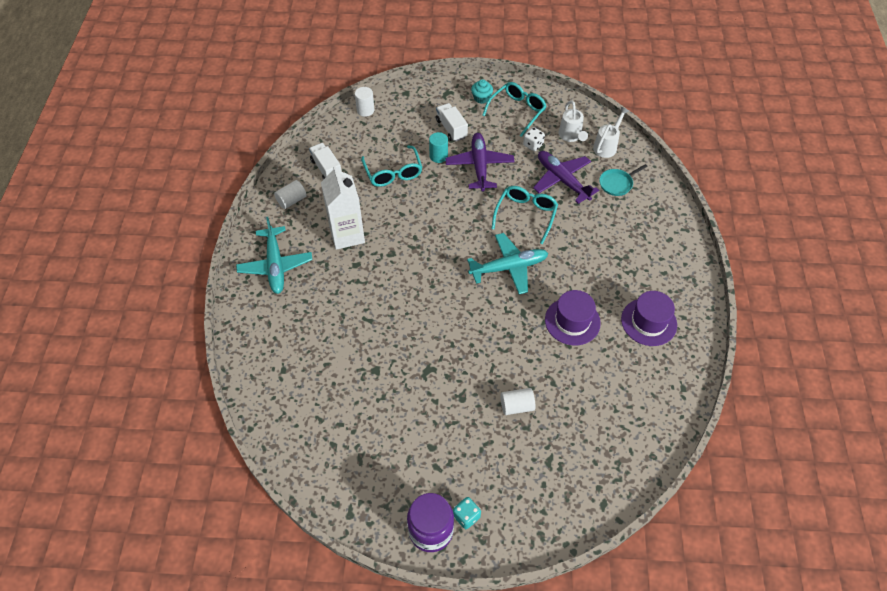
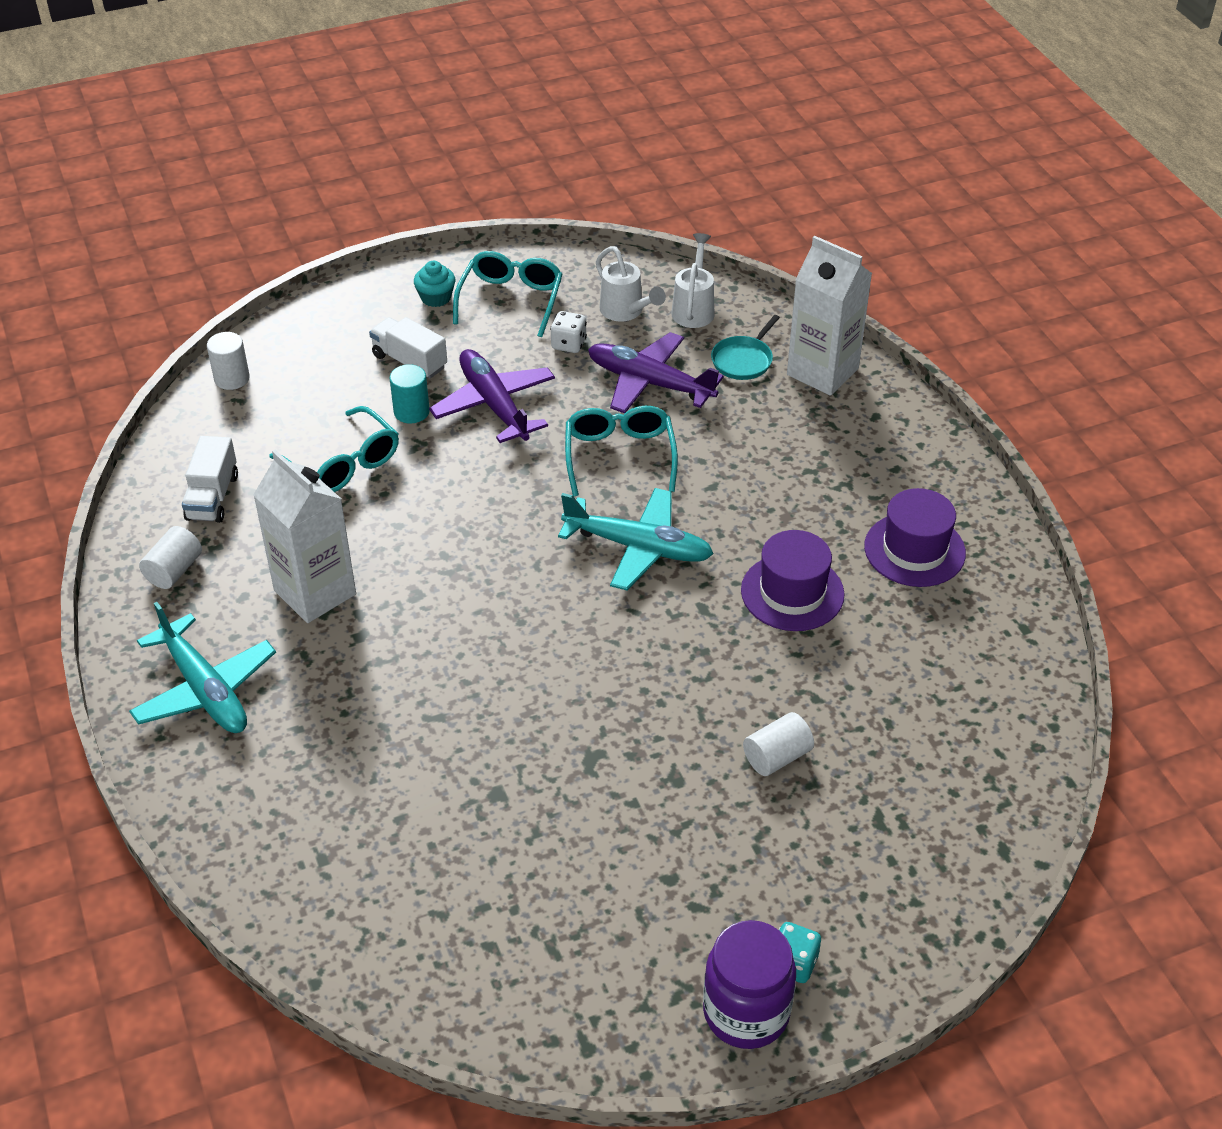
camera: 25 degrees left, 10 degrees down
white truck [309,143,341,180] -> white truck turned 120 degrees counterclockwise [182,436,238,523]
turquoise plane [467,233,548,294] -> turquoise plane turned 60 degrees clockwise [558,488,714,590]
none -> white carton [787,236,872,396]

